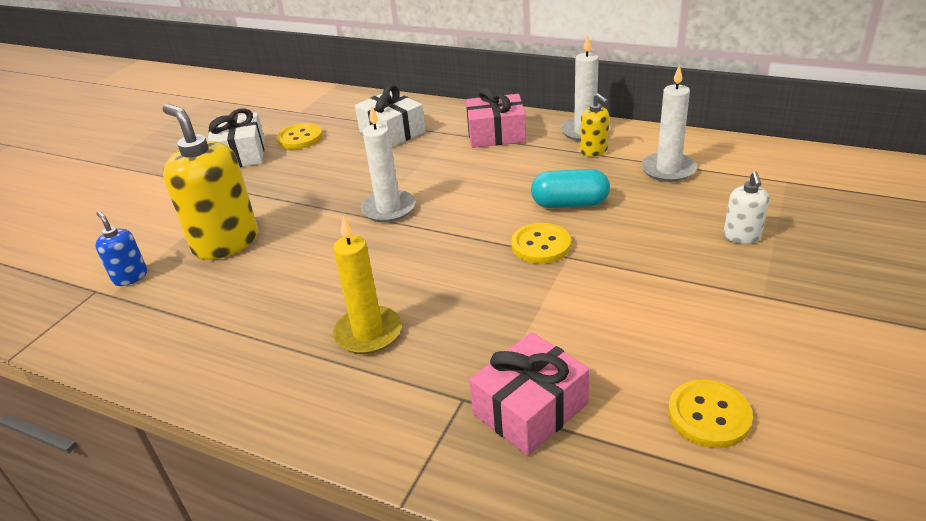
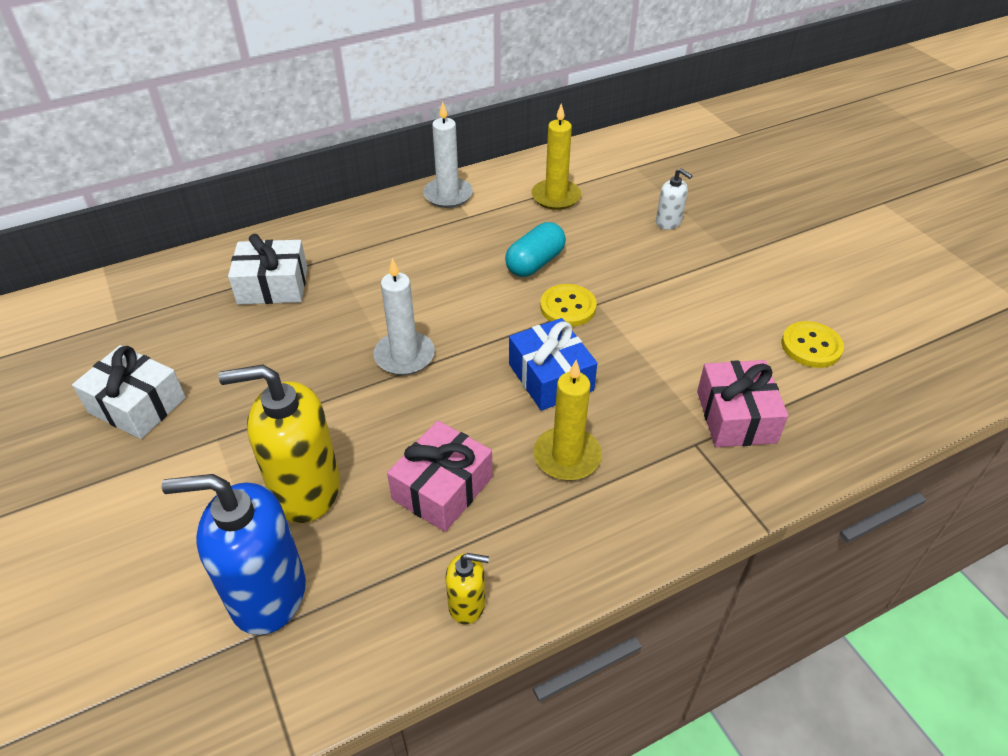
camera: 55 degrees left, 10 degrees up
blue soap dispenser [95,211,147,286] -> blue soap dispenser [162,474,306,635], size x2.07
yellow button [277,123,323,149] -> none
pink gift [466,88,526,148] -> pink gift moved to [387,420,493,532]
yellow soap dispenser [580,93,609,157] -> yellow soap dispenser moved to [445,553,489,624]
white candle [641,65,697,182] -> yellow candle [532,103,581,210]
none -> blue gift [509,318,597,411]

